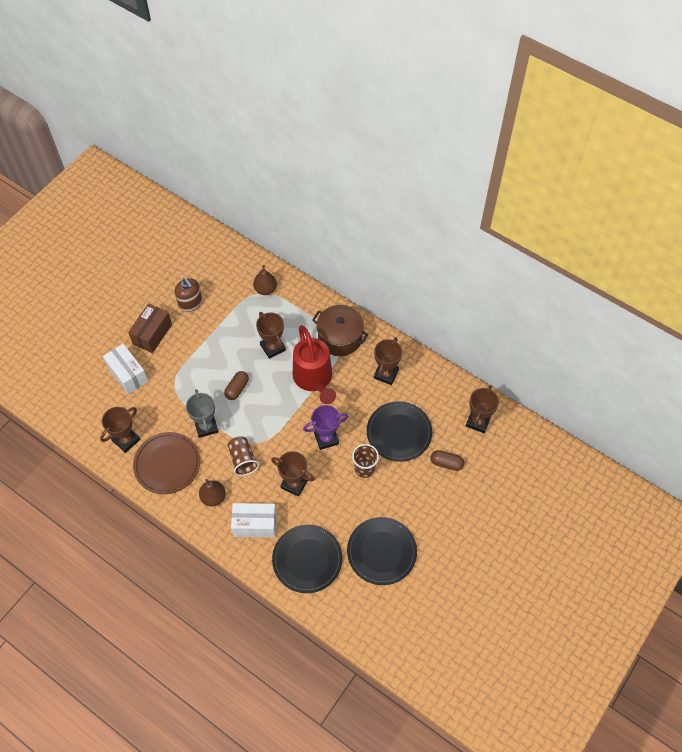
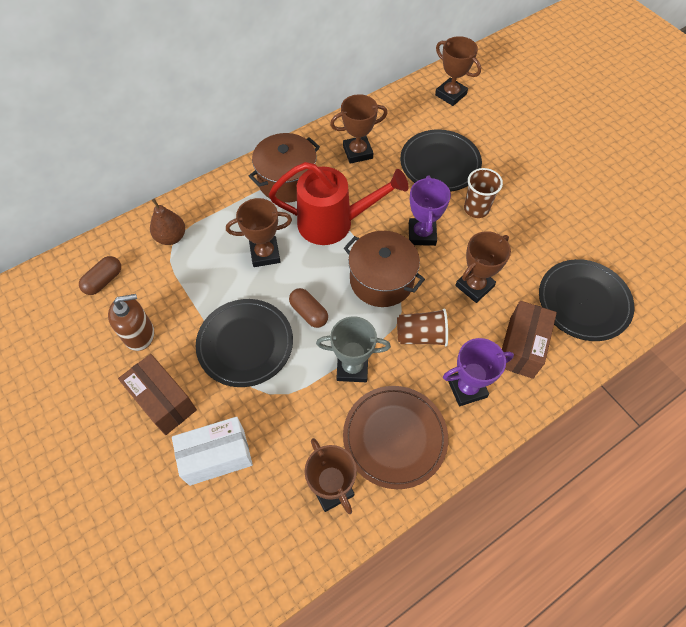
camera: 70 degrees left, 0 degrees up
brown pear [199,479,226,507] -> purple trophy [443,338,514,406]
white box [231,503,277,537] -> brown box [502,301,557,379]
black plate [347,517,417,585] -> black plate moved to [196,299,293,387]
brown trophy [374,337,402,385] -> brown trophy turned 60 degrees counterclockwise [330,94,388,164]
brown capsule [430,450,464,471] -> brown capsule moved to [79,256,121,295]
none -> brown pot [344,231,425,307]

